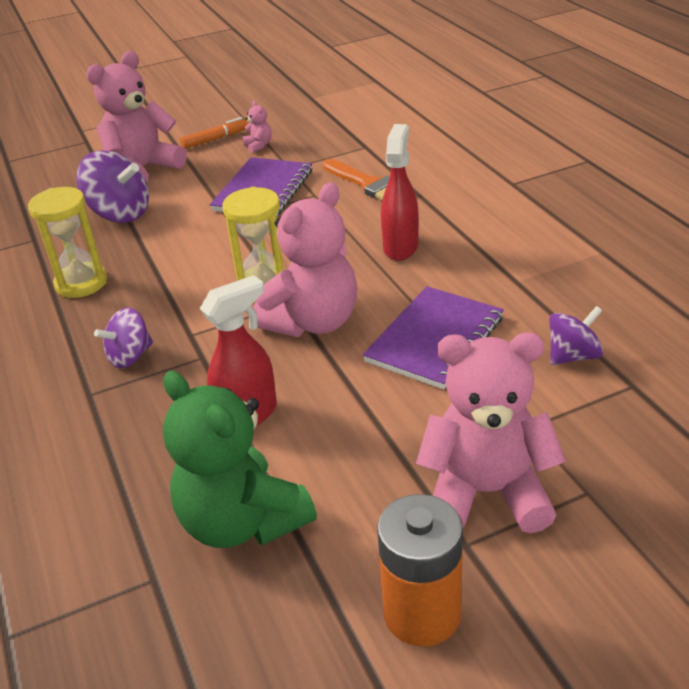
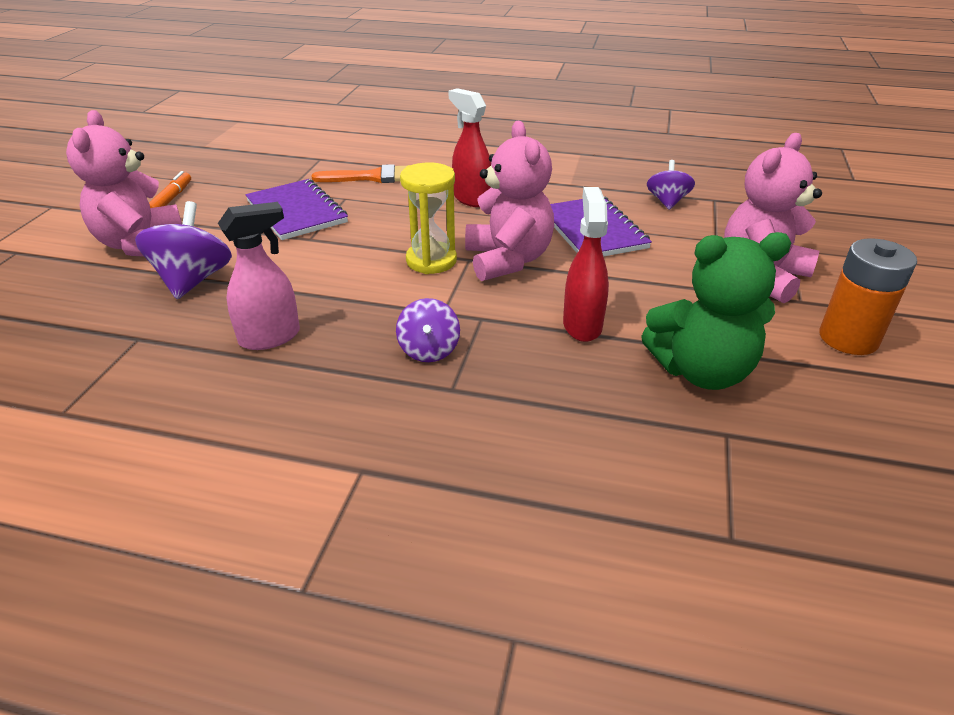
camera: 55 degrees left, 0 degrees up
yellow hourglass [28,187,107,298] -> pink spray bottle [218,202,300,350]
purple spinning top [77,150,149,223] -> purple spinning top turned 60 degrees counterclockwise [135,201,232,299]
pink teddy bear [243,101,272,153] -> none

